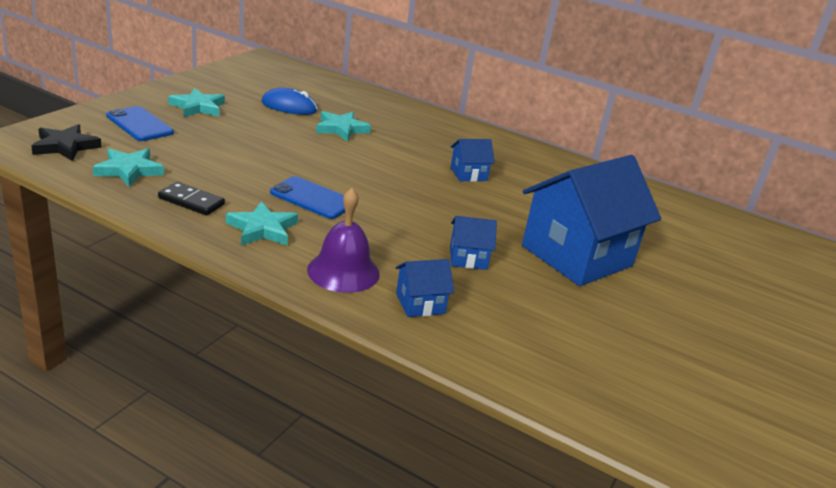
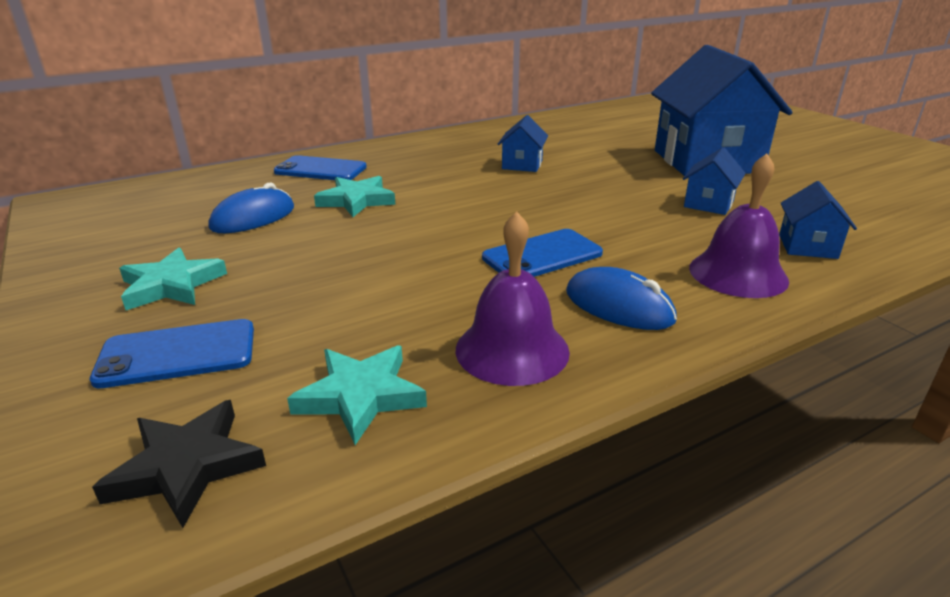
camera: 55 degrees left, 0 degrees up
black domino [158,182,225,215] -> purple bell [456,211,570,386]
turquoise star [226,201,298,246] -> blue mouse [566,267,677,330]
none -> blue phone [274,155,367,180]

